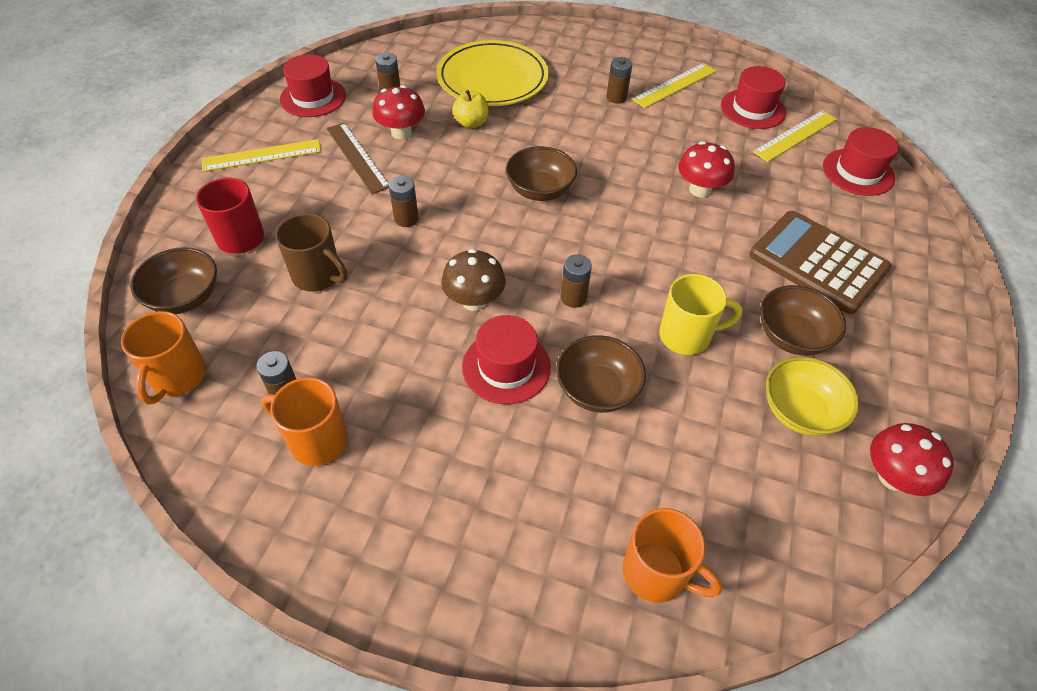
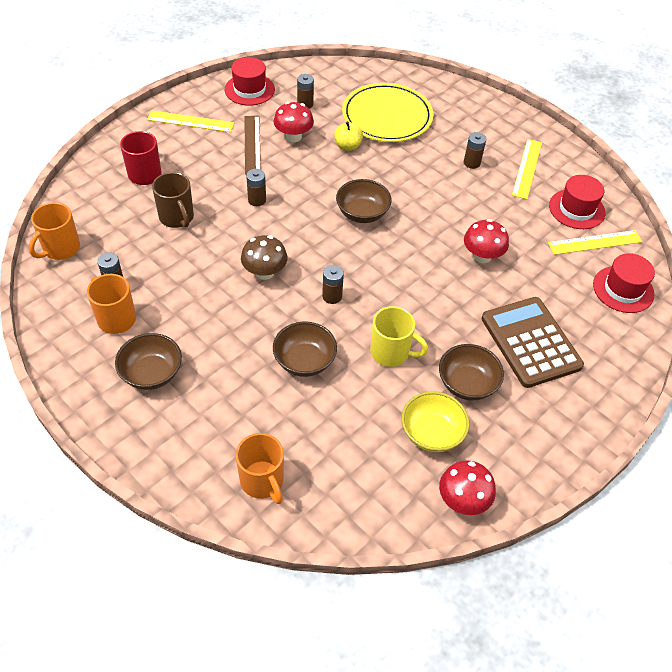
camera: 25 degrees right, 0 degrees up
brown bowl [131,247,217,314] -> brown bowl moved to [115,333,182,390]
red hat [462,315,551,404] -> none
yellow ruler [632,63,716,108] -> yellow ruler turned 60 degrees counterclockwise [512,139,542,199]

